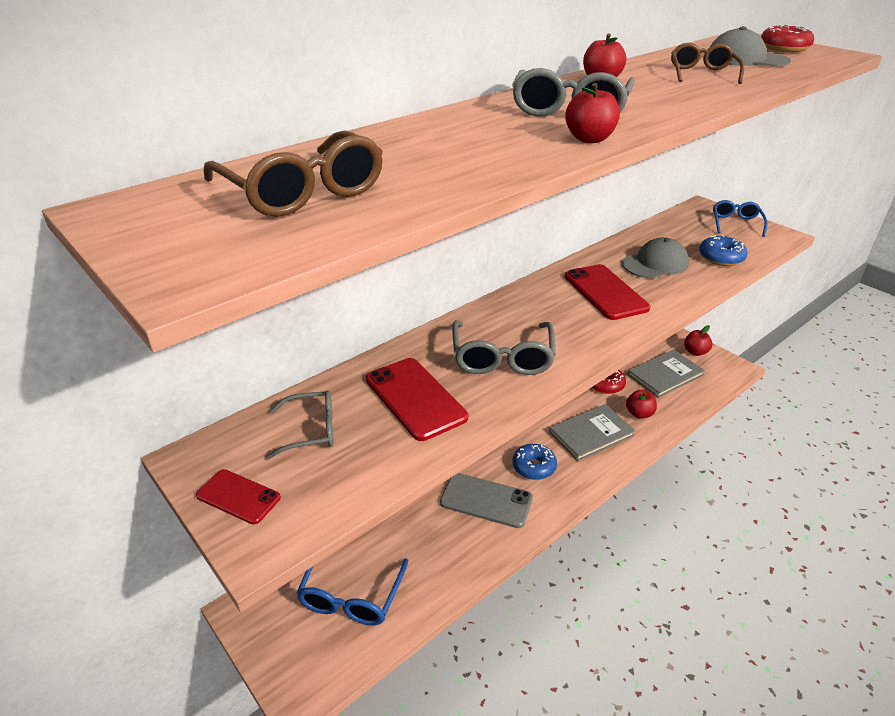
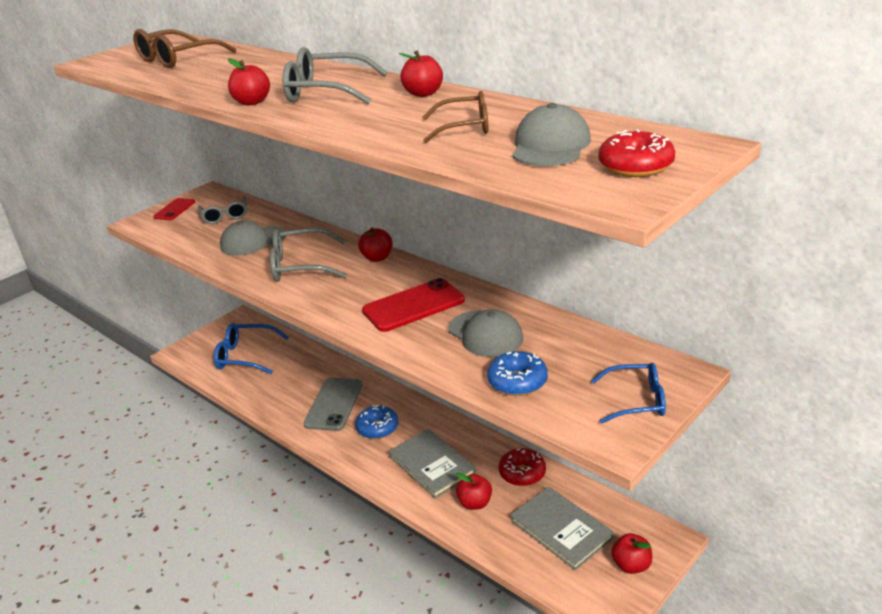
camera: 85 degrees right, 5 degrees down
red phone [366,358,468,441] -> grey cap [220,220,286,256]
none -> red apple [358,227,392,262]

